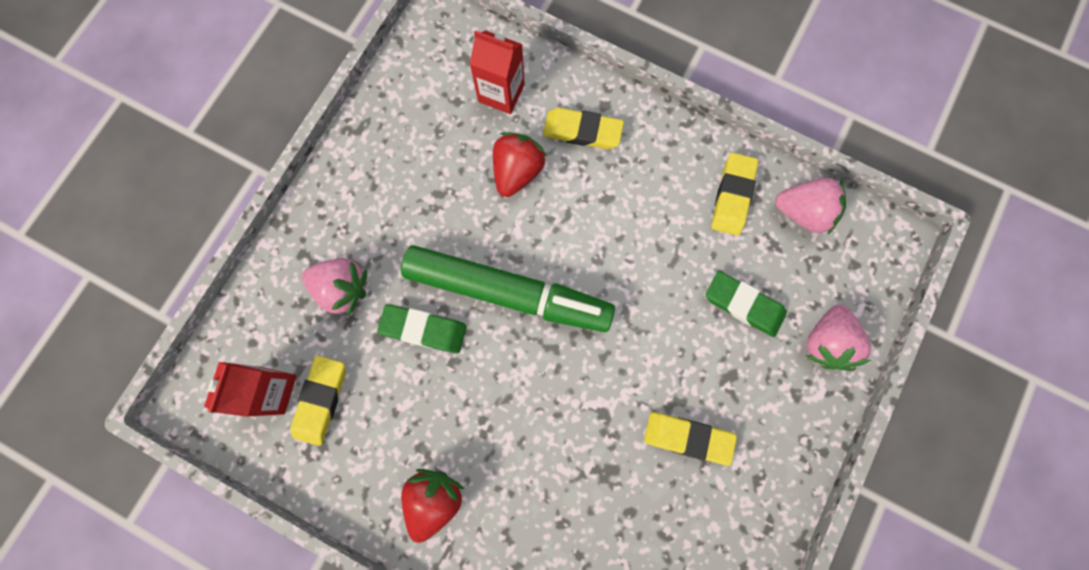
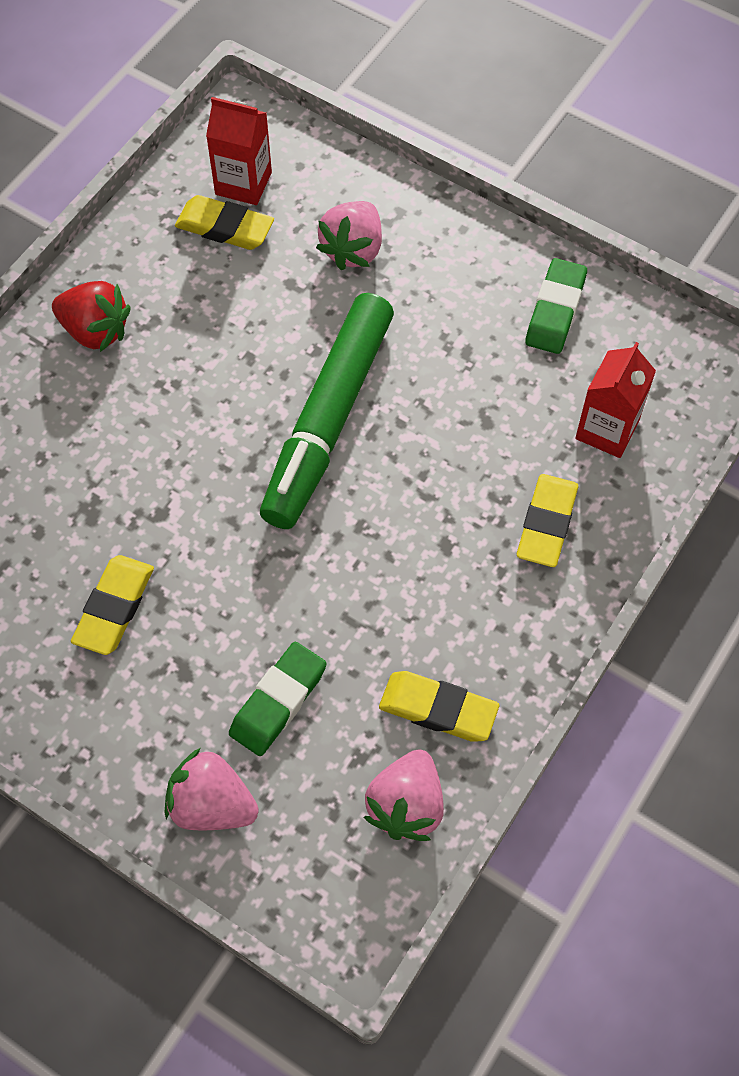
camera: 95 degrees right, 15 degrees down
green eraser [377,304,467,353] -> green eraser moved to [525,258,587,354]
red strawberry [493,132,547,197] -> none

